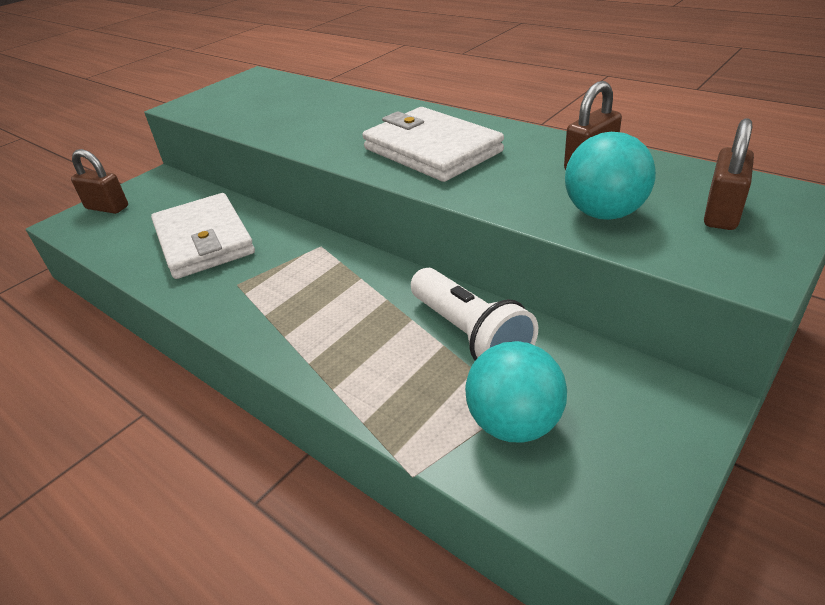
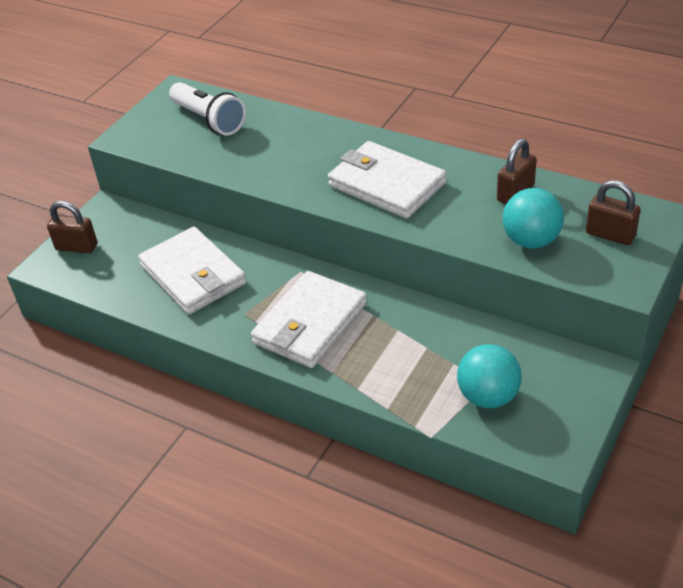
camera: 10 degrees left, 5 degrees up
white flashlight [411,268,538,360] -> white flashlight moved to [169,82,246,136]
brown padlock [704,118,754,230] -> brown padlock turned 75 degrees counterclockwise [586,180,641,245]
none -> white wallet [251,271,367,368]

